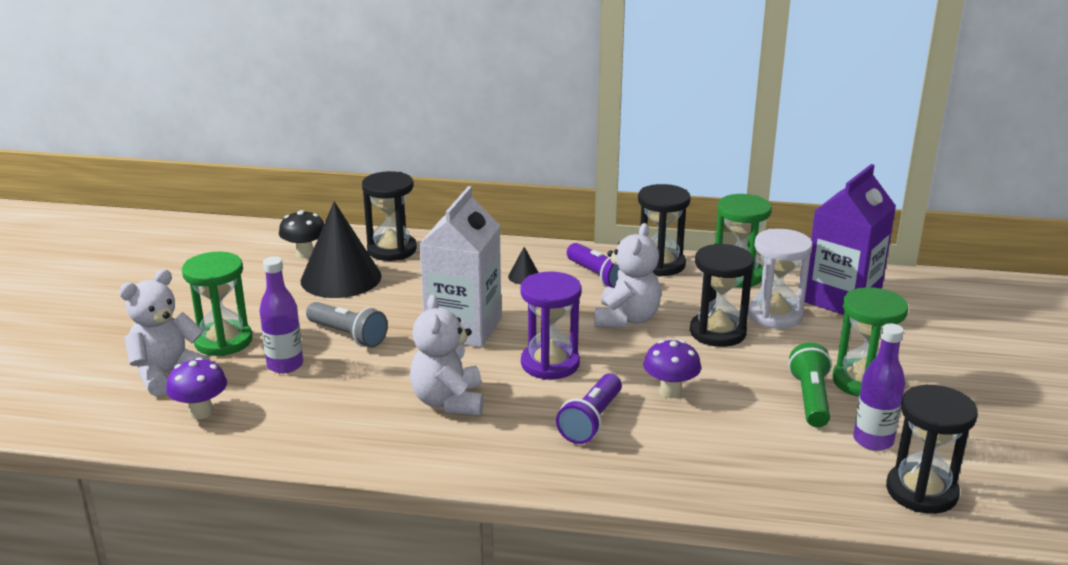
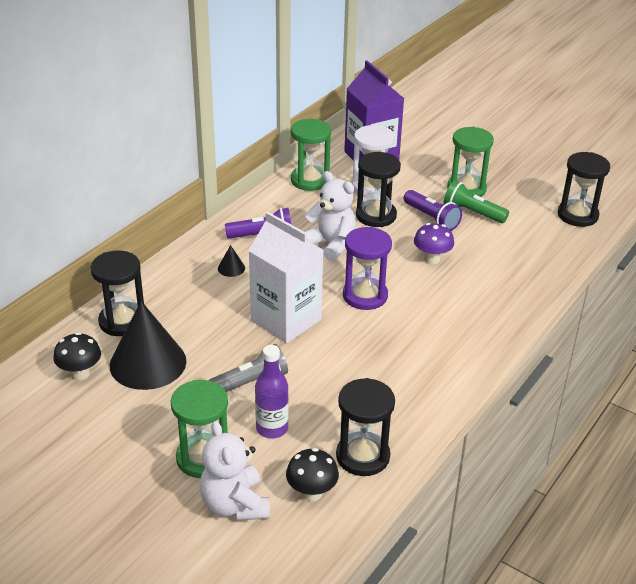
camera: 65 degrees left, 10 degrees up
purple mushroom [166,357,227,419] -> black mushroom [286,448,339,501]
white teddy bear [410,295,484,415] -> none
purple flashlight [556,373,622,444] -> purple flashlight moved to [404,190,462,231]
black hourglass [638,184,691,276] -> black hourglass moved to [336,378,395,476]
purple bottle [853,323,905,451] -> none

